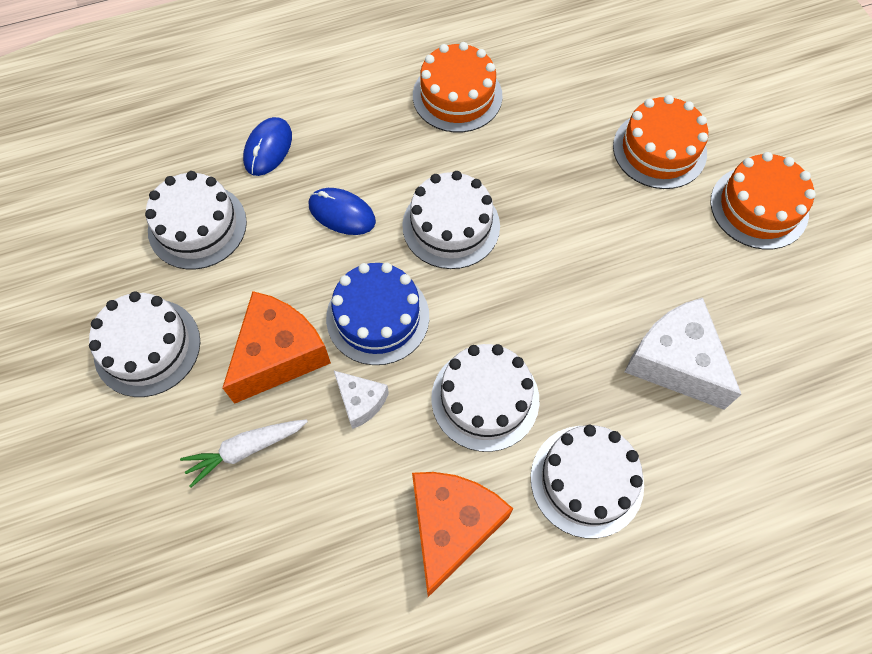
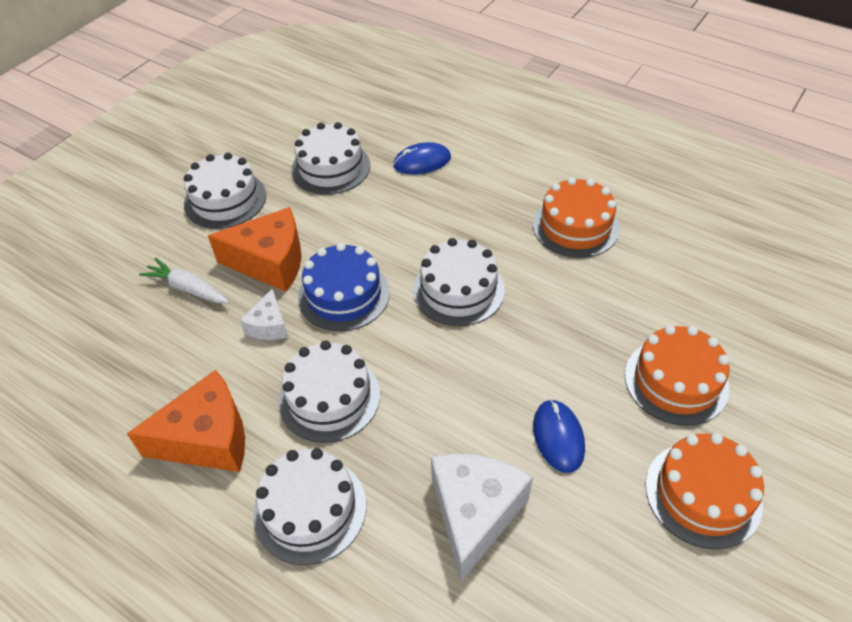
camera: 55 degrees right, 15 degrees down
blue mouse [309,188,376,235] -> blue mouse moved to [533,399,585,473]

